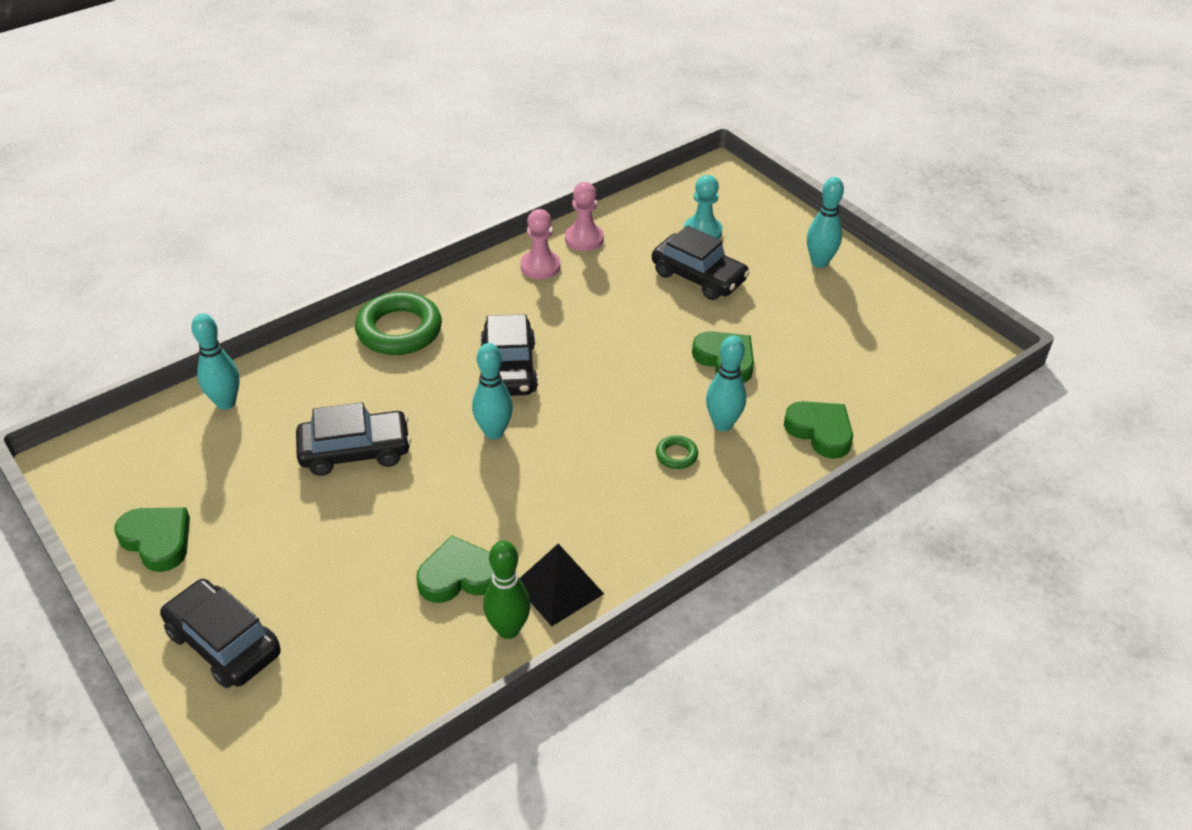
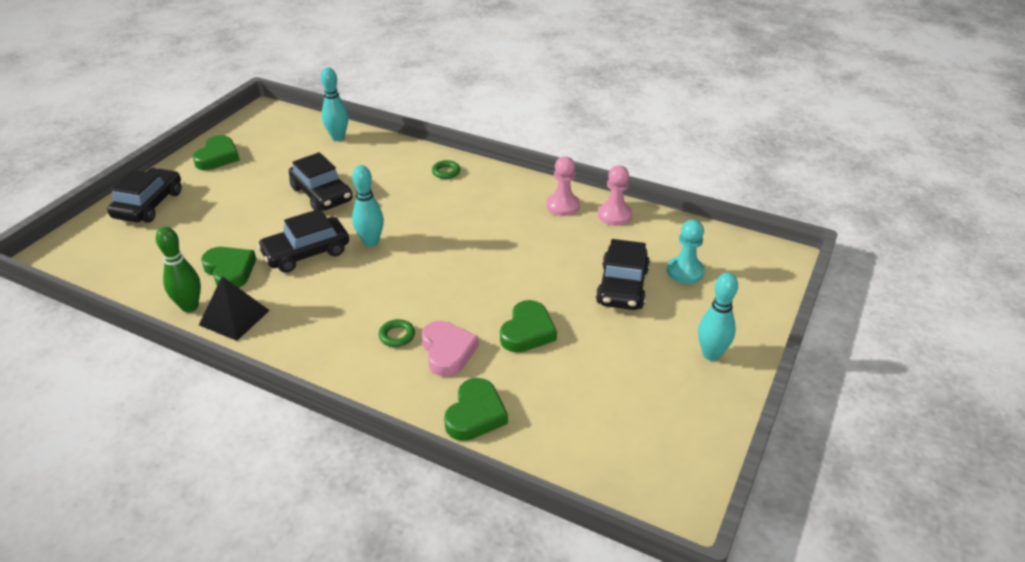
camera: 65 degrees right, 5 degrees down
green ring [355,292,442,355] -> green ring [432,160,460,179], size x0.45
black car [480,314,538,396] -> black car moved to [257,209,349,273]
turquoise bowling pin [706,336,746,431] -> pink heart [422,321,479,377]

